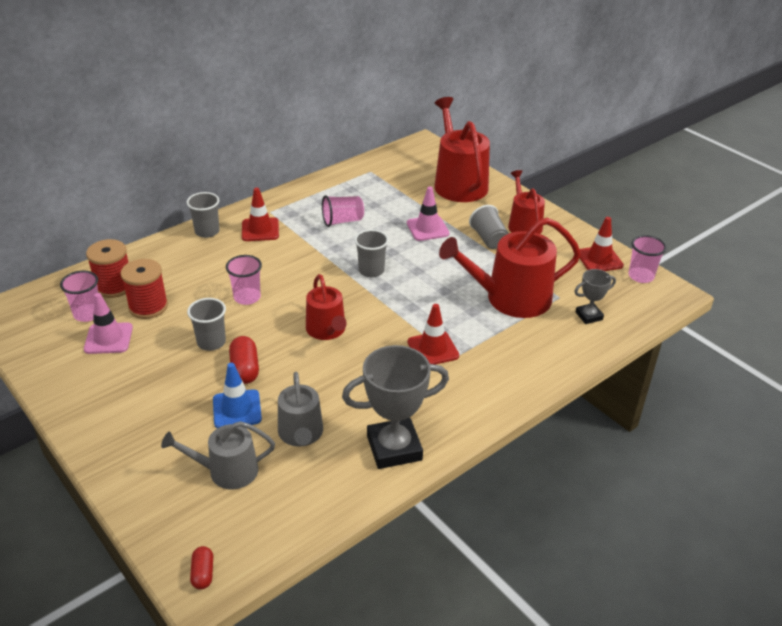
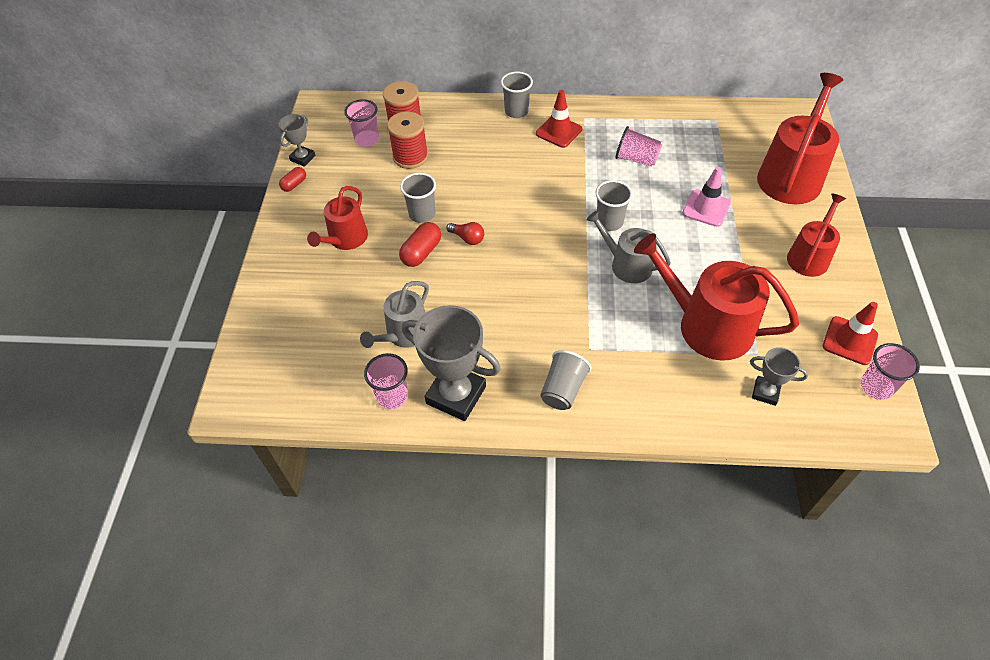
camera: 45 degrees right, 15 degrees up
pink traffic cone [84,293,133,354] -> none
grey watering can [161,421,275,489] -> grey watering can moved to [586,210,671,283]
red capsule [190,546,213,590] -> red capsule moved to [279,167,306,192]
blue traffic cone [213,363,262,428] -> none
pink cup [226,255,262,305] -> pink cup moved to [364,353,408,409]
red watering can [306,274,347,340] -> red watering can moved to [307,186,368,250]
red traffic cone [408,304,459,365] -> none
grey cup [469,205,509,249] -> grey cup moved to [540,350,592,410]
none -> grey trophy [279,114,316,167]
none -> red light bulb [446,222,484,245]

